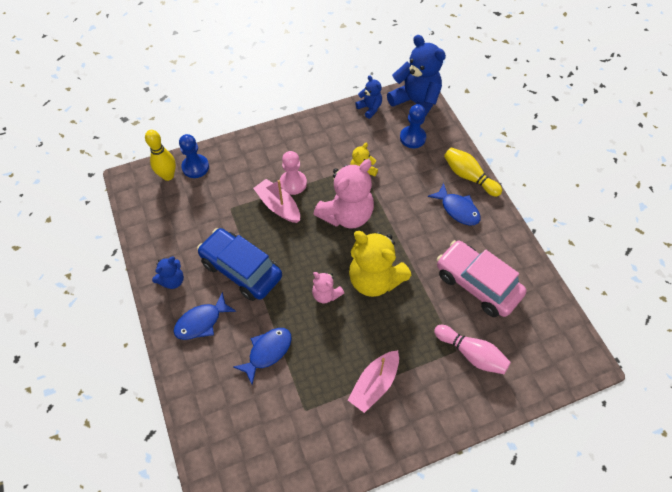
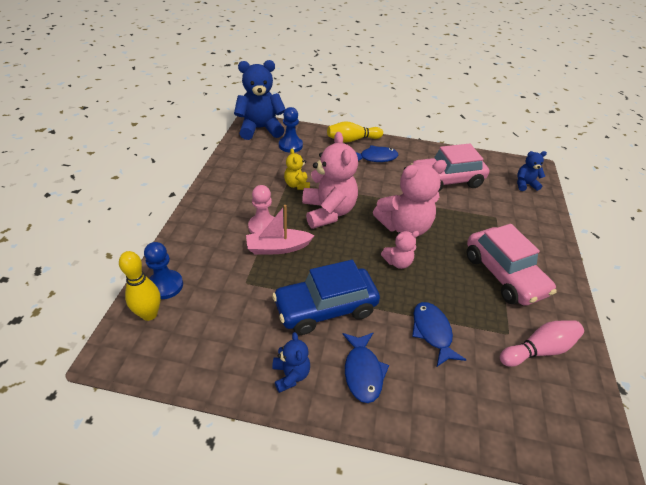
camera: 60 degrees left, 15 degrees down
pink boat [348,350,399,413] -> pink car [467,224,557,306]
yellow teddy bear [349,231,411,297] -> pink teddy bear [373,160,447,236]
blue teddy bear [355,75,382,119] -> blue teddy bear moved to [517,151,547,191]
pink bowling pin [434,325,511,374] -> pink bowling pin moved to [500,320,584,367]

